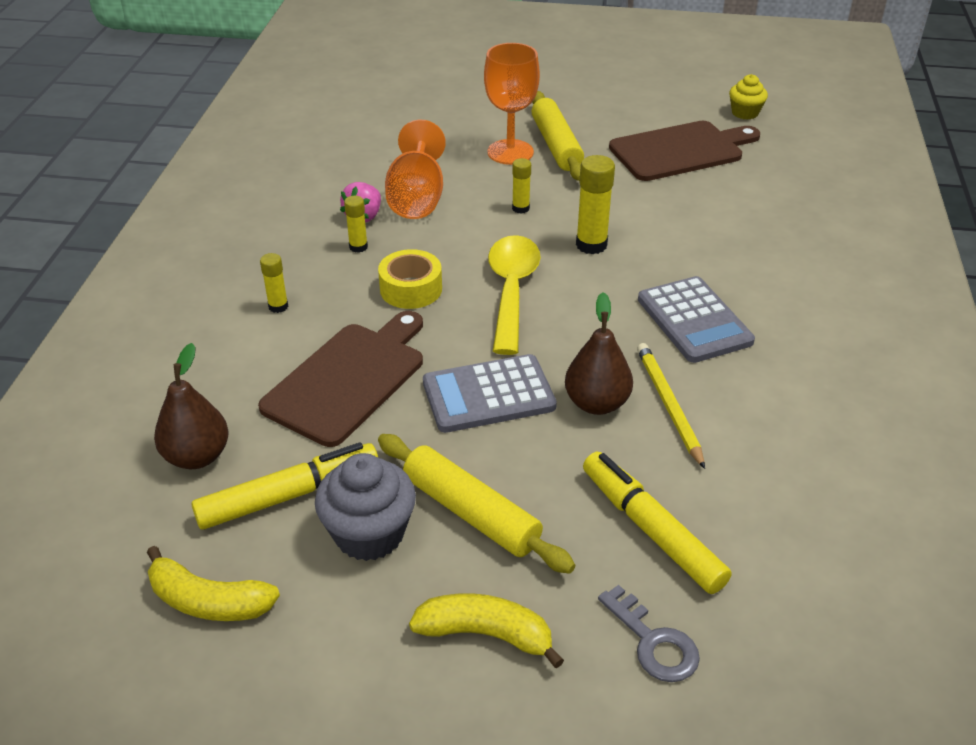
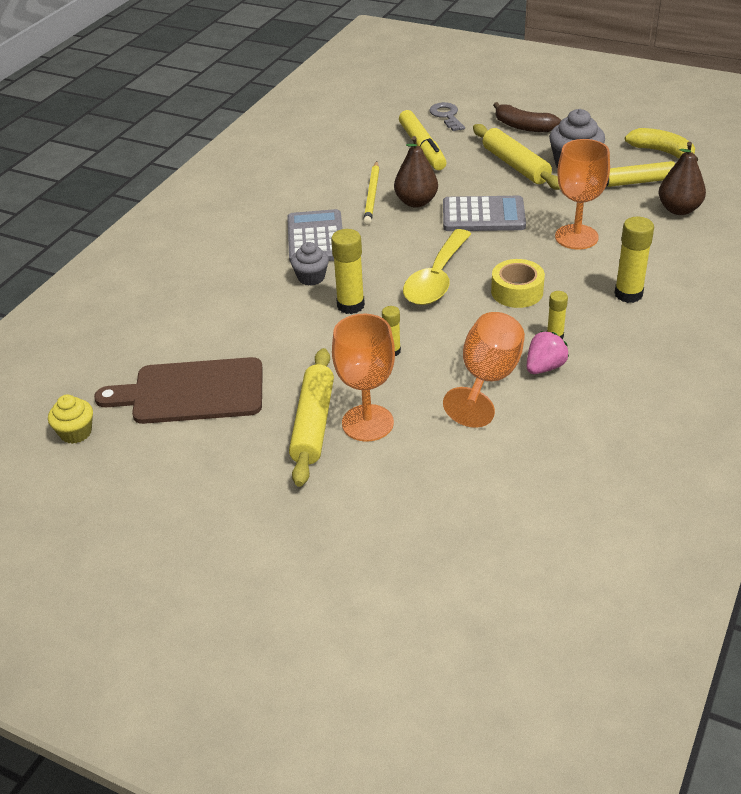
camera: 160 degrees left, 0 degrees up
brown cutting board [258,311,423,447] -> orange goblet [555,139,610,249]
yellow glue stick [260,253,288,313] -> yellow glue stick [615,217,654,303], size x1.71
yellow banana [409,593,564,668] -> brown banana [493,102,561,132]
none -> grey cupcake [291,242,329,286]

